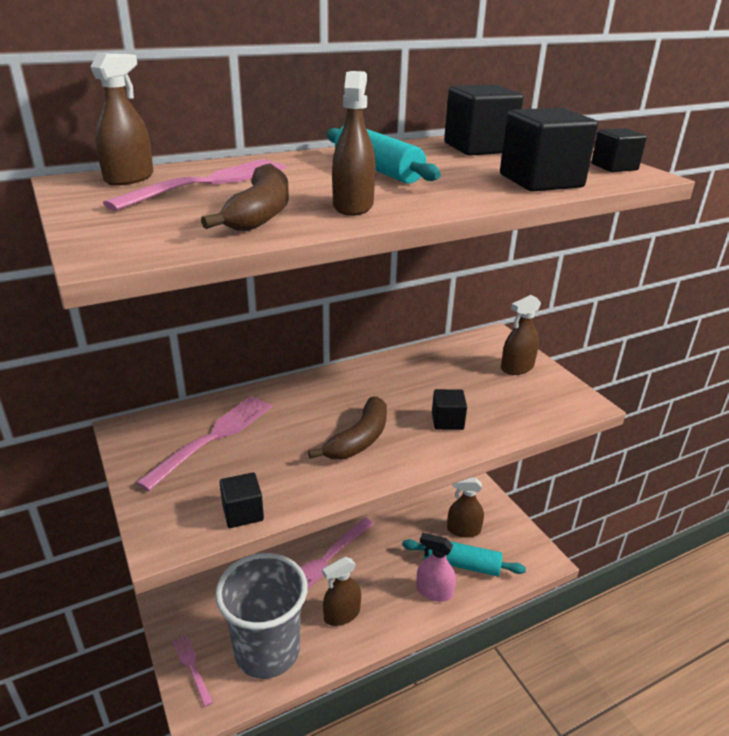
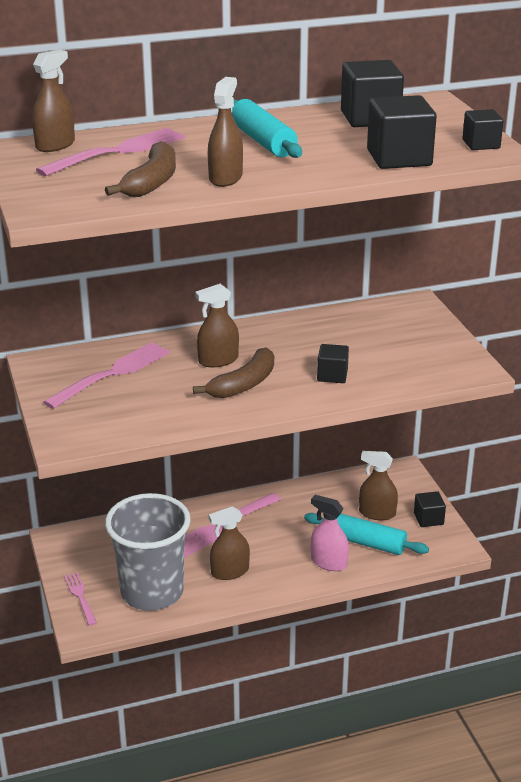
camera: 10 degrees right, 0 degrees up
black cube [219,472,264,528] -> black cube moved to [414,491,446,527]
brown spray bottle [501,295,541,375] -> brown spray bottle moved to [195,284,239,367]

